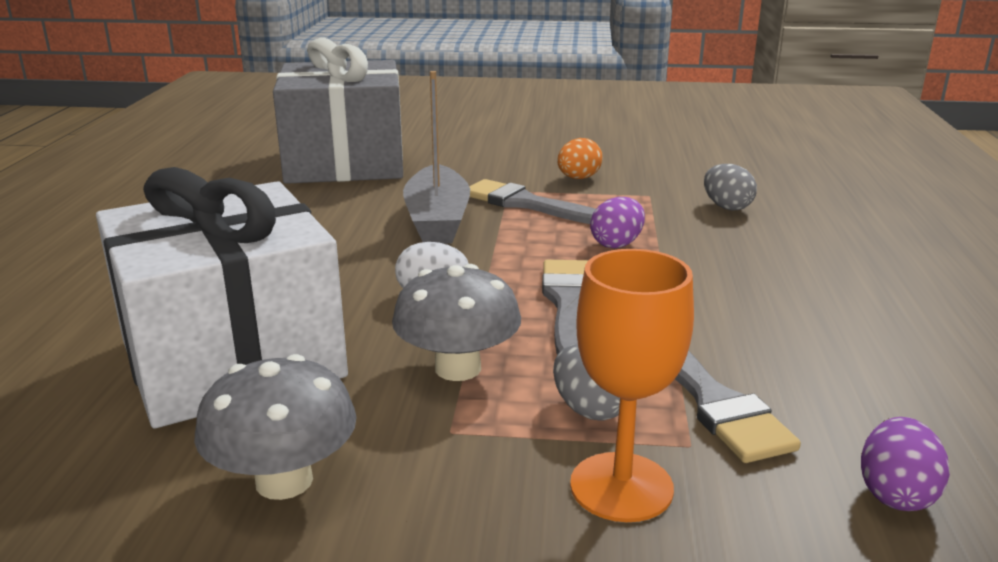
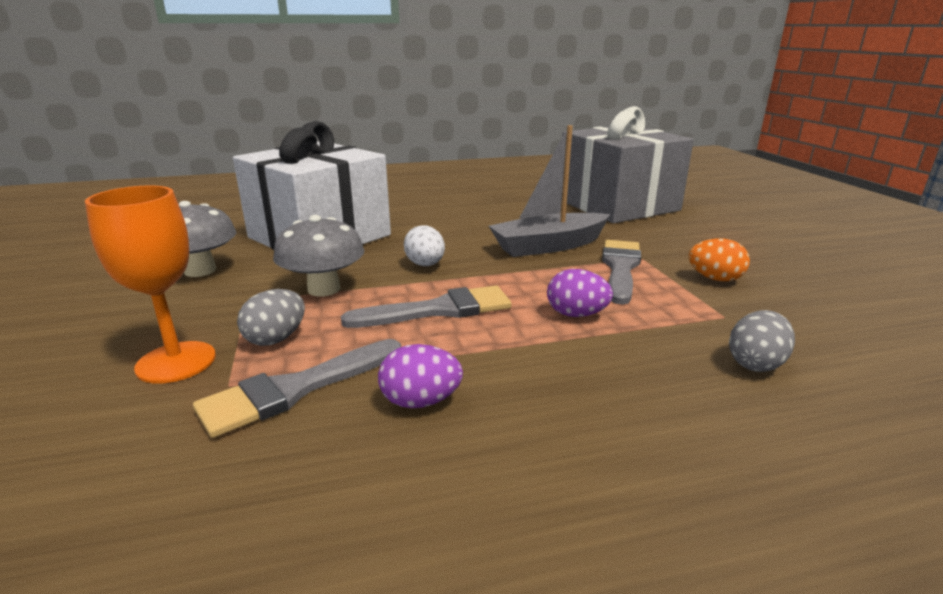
camera: 70 degrees right, 0 degrees up
purple egg [861,417,950,511] -> purple egg moved to [378,344,463,408]

